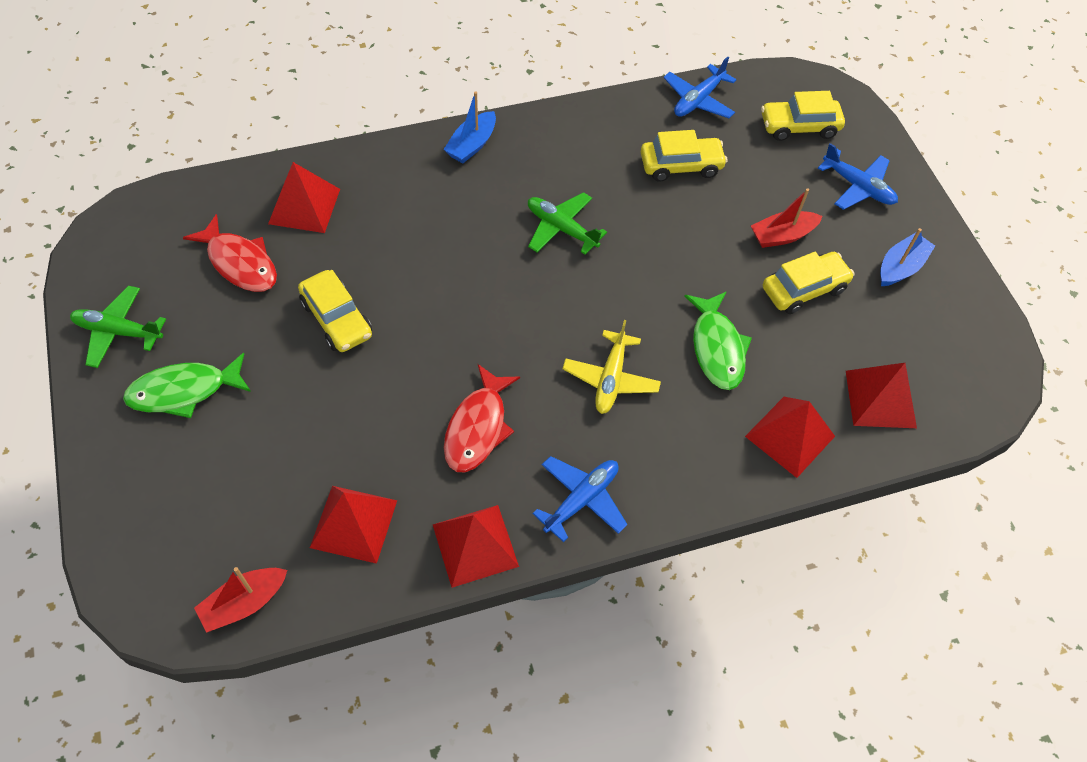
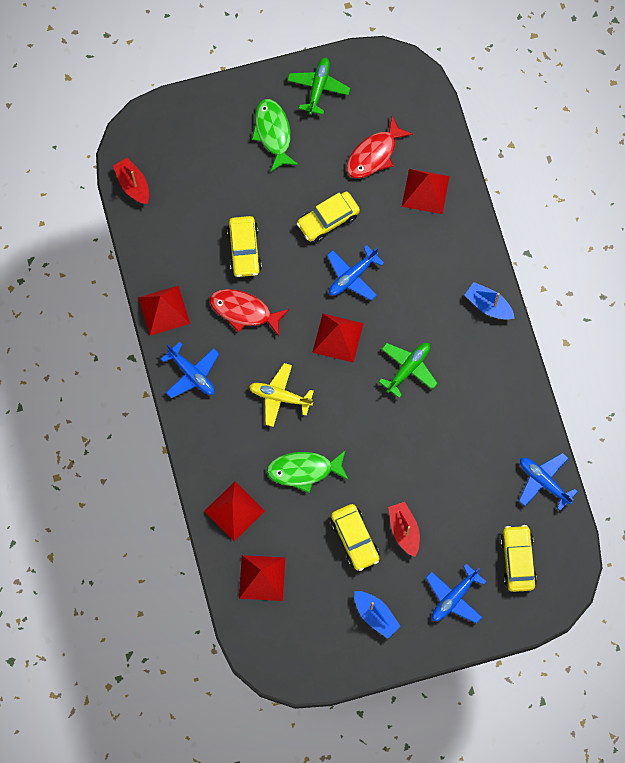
camera: 95 degrees right, 15 degrees up
red pyramid [310,486,397,564] -> red pyramid moved to [312,314,364,362]
yellow car [641,130,728,182] -> yellow car moved to [227,216,262,277]
none -> blue plane [327,245,384,301]

